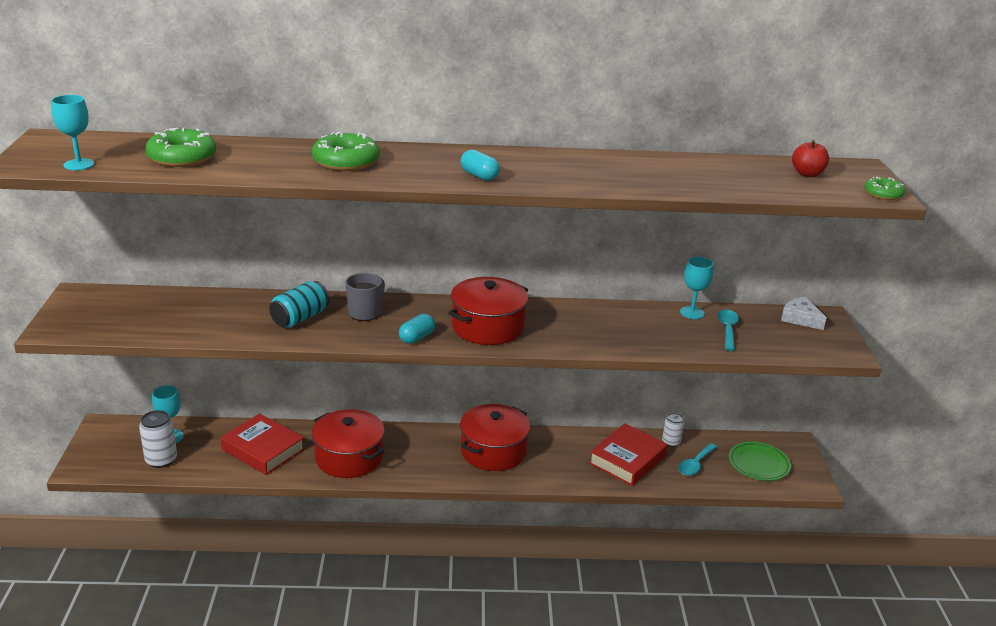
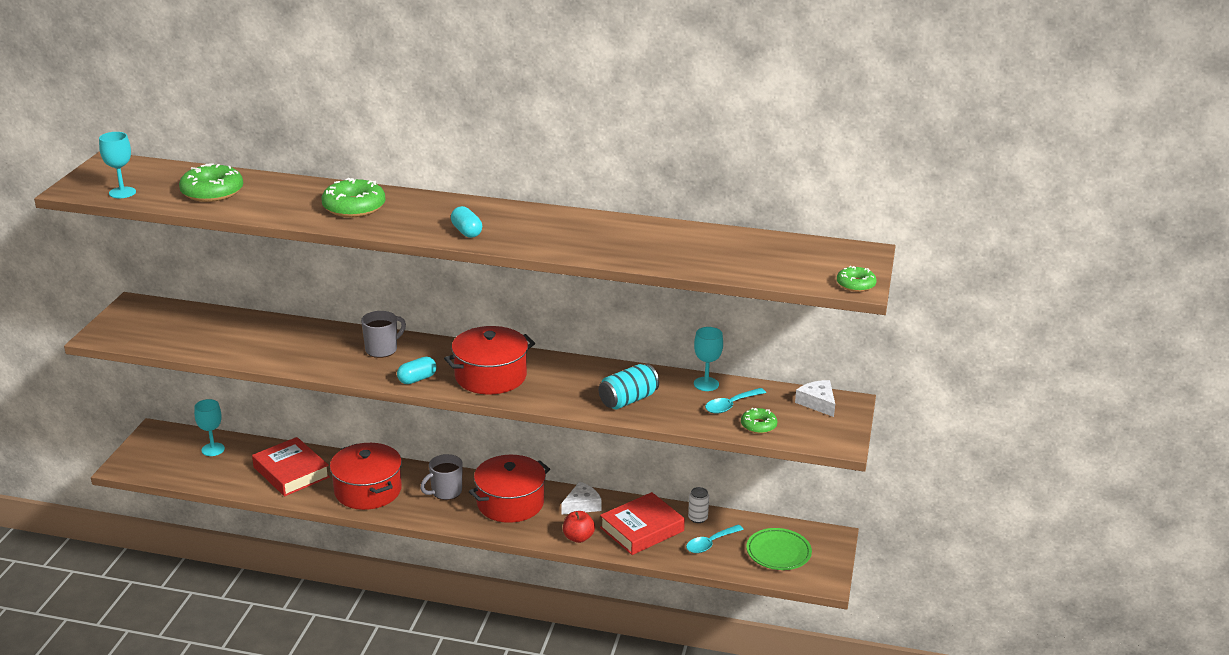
camera: 15 degrees right, 0 degrees up
white can [139,410,177,468] -> none
turquoise can [269,281,330,328] -> turquoise can moved to [599,364,659,409]
turquoise spoon [717,310,739,351] -> turquoise spoon turned 150 degrees counterclockwise [705,388,766,414]
red apple [792,140,829,177] -> red apple moved to [563,511,595,543]
none -> grey mug [420,454,463,500]
none -> white cheese [561,481,602,515]
none -> green donut [741,408,778,434]

